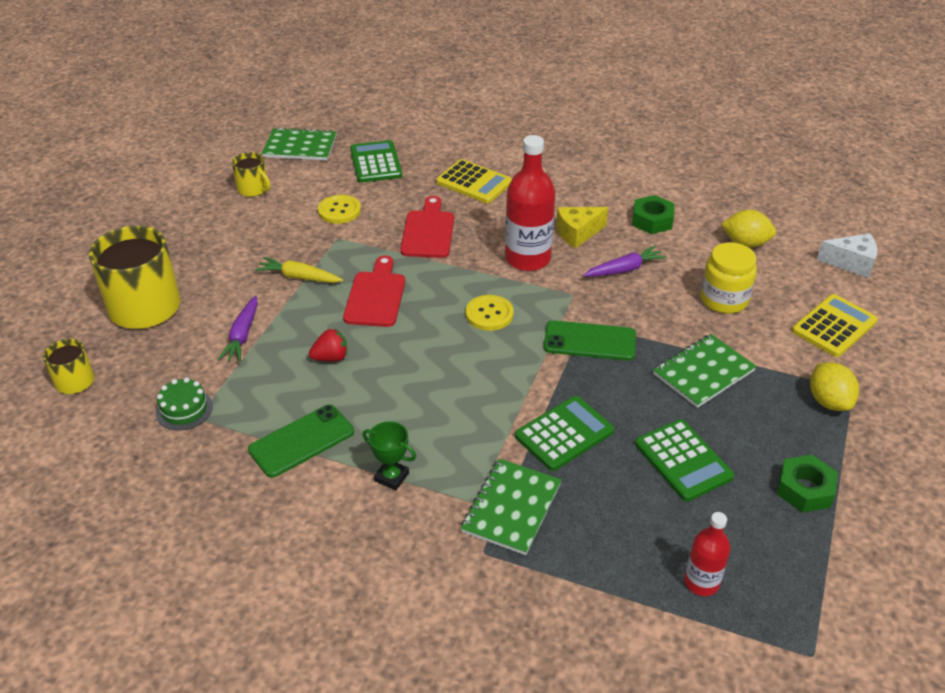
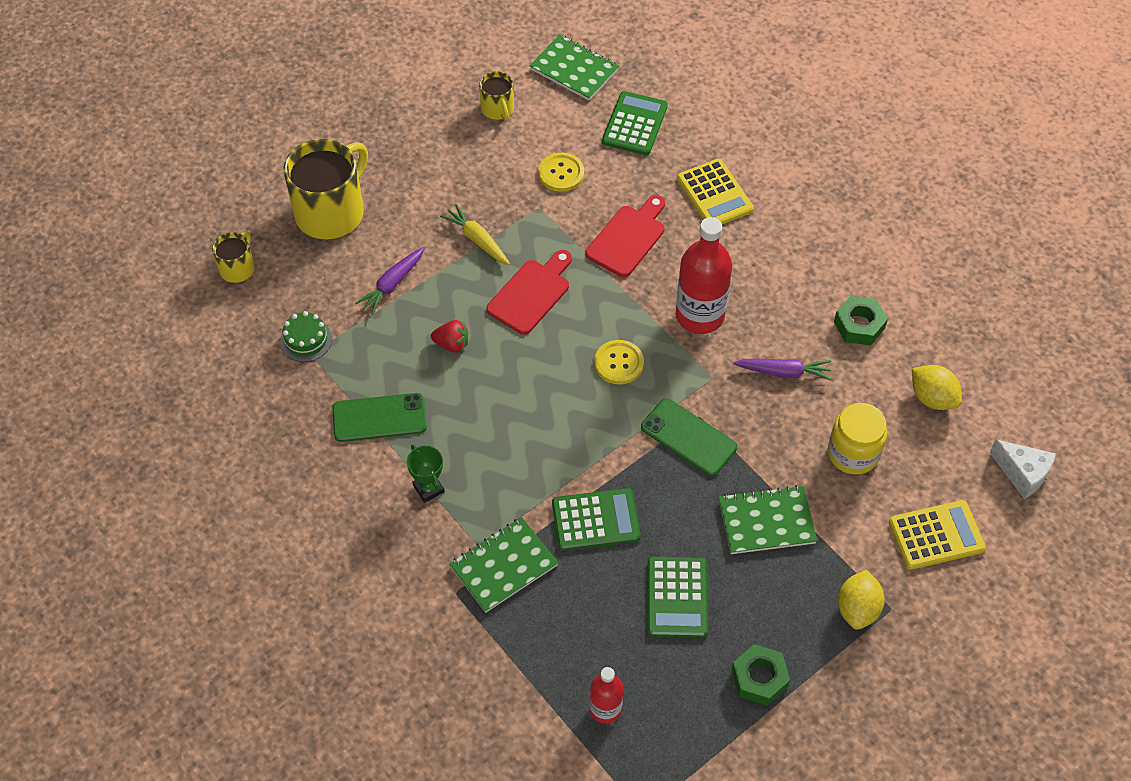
camera: 30 degrees right, 15 degrees up
yellow cheese [556,207,609,249] -> none

